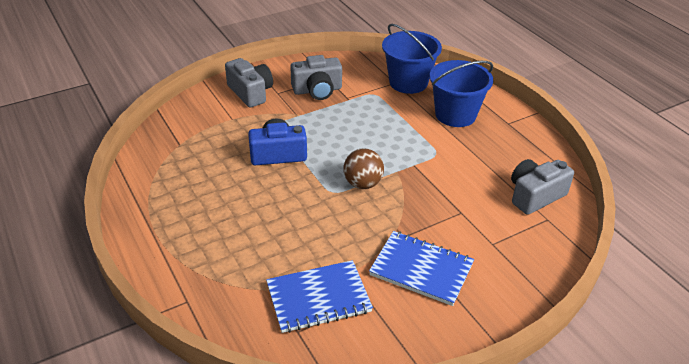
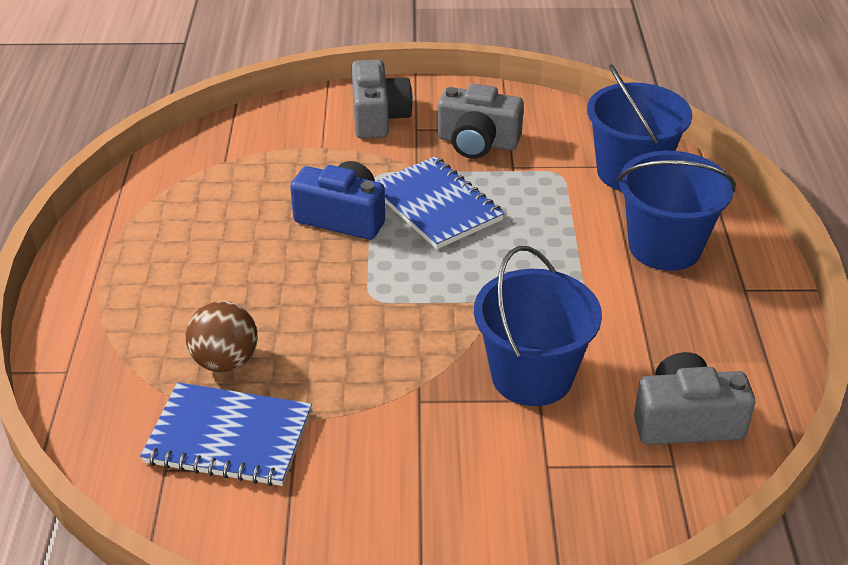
camera: 30 degrees right, 0 degrees up
brown ball [344,149,384,189] -> brown ball moved to [186,301,258,372]
blue notebook [369,231,474,306] -> blue notebook moved to [376,156,504,249]
none -> blue bucket [474,246,602,406]

